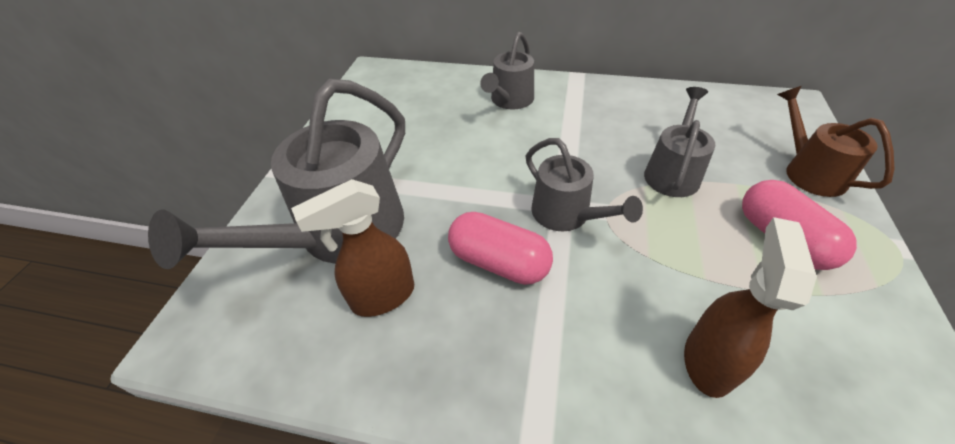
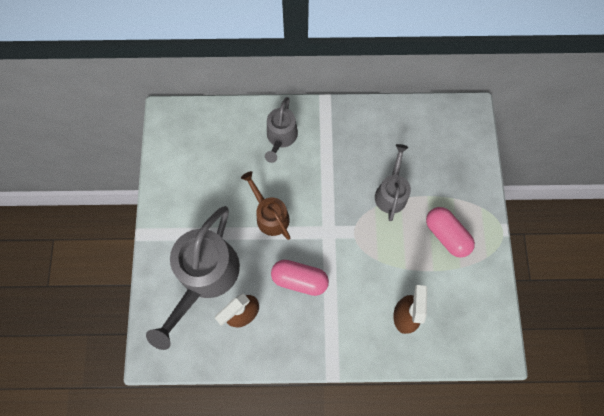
camera: 15 degrees left, 25 degrees up
grey watering can [526,138,643,231] -> none
brown watering can [777,86,894,197] -> brown watering can moved to [241,171,290,240]

